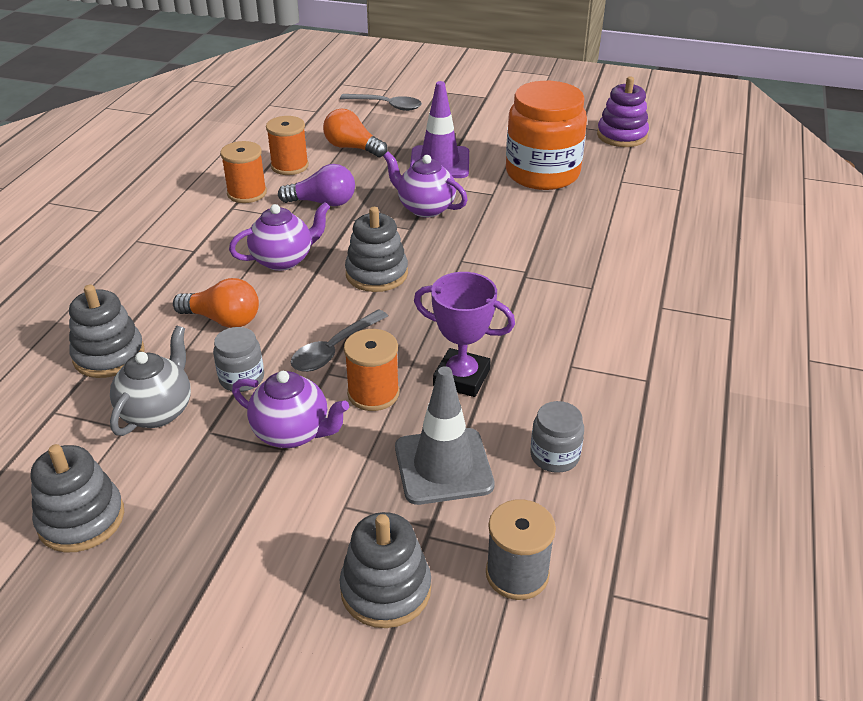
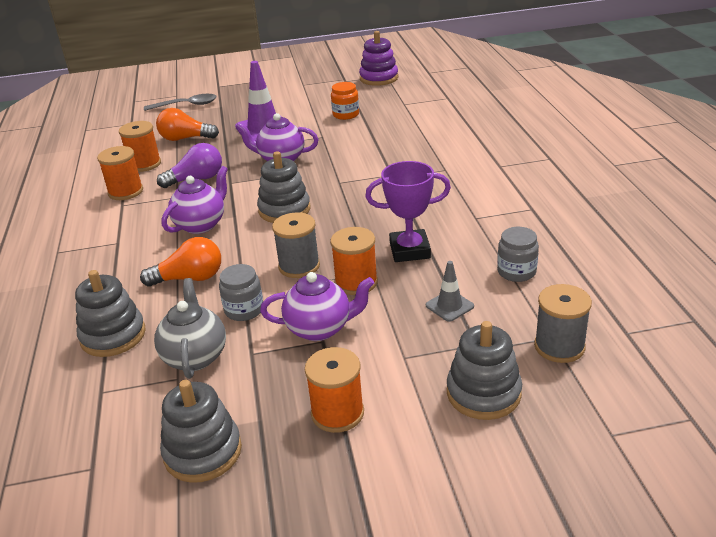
camera: 25 degrees left, 5 degrees down
grey spoon [291,309,388,372] -> grey spool [272,213,320,278]
grey traffic cone [395,366,495,505] -> grey traffic cone [426,261,474,322], size x0.52
orange jar [506,81,587,190] -> orange jar [331,82,359,120], size x0.45
none -> orange spool [305,347,364,433]

